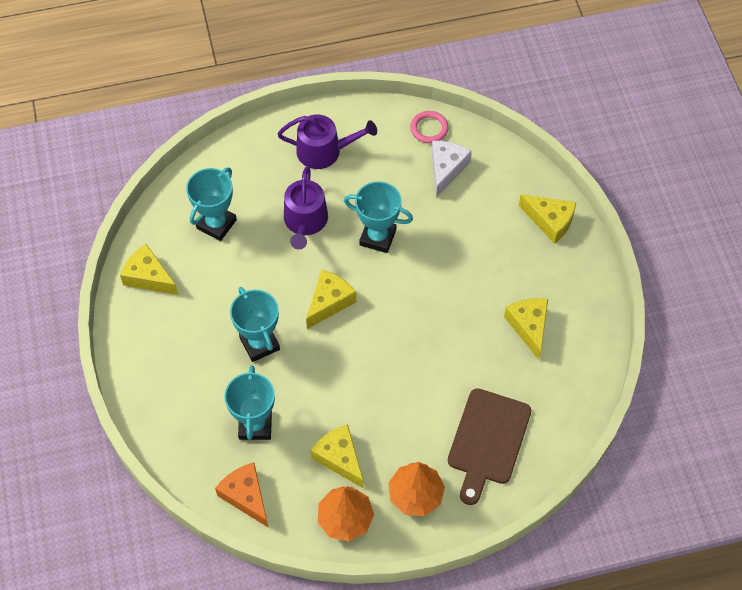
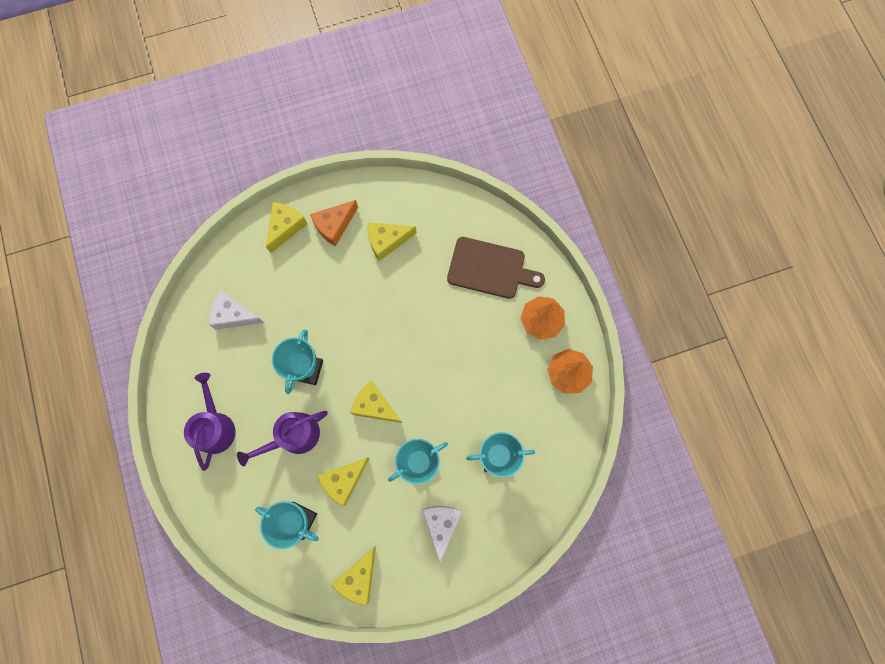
camera: 95 degrees left, 15 degrees up
orange cheese [215,462,269,528] -> orange cheese moved to [310,200,358,246]
purple watering can [284,166,328,250] -> purple watering can turned 150 degrees clockwise [237,411,328,466]
yellow cheese [311,424,364,489] -> yellow cheese moved to [318,457,370,506]
pink ring [410,111,449,143] -> none
none -> white cheese [422,506,462,562]

